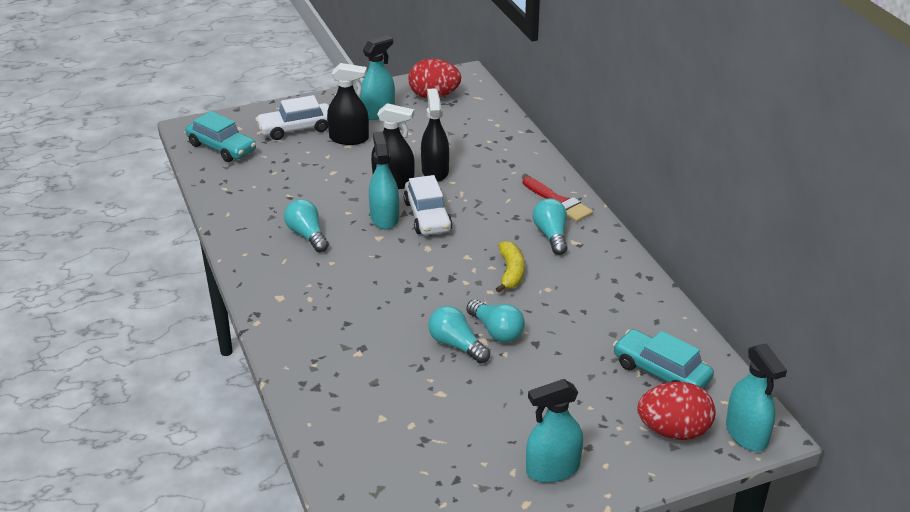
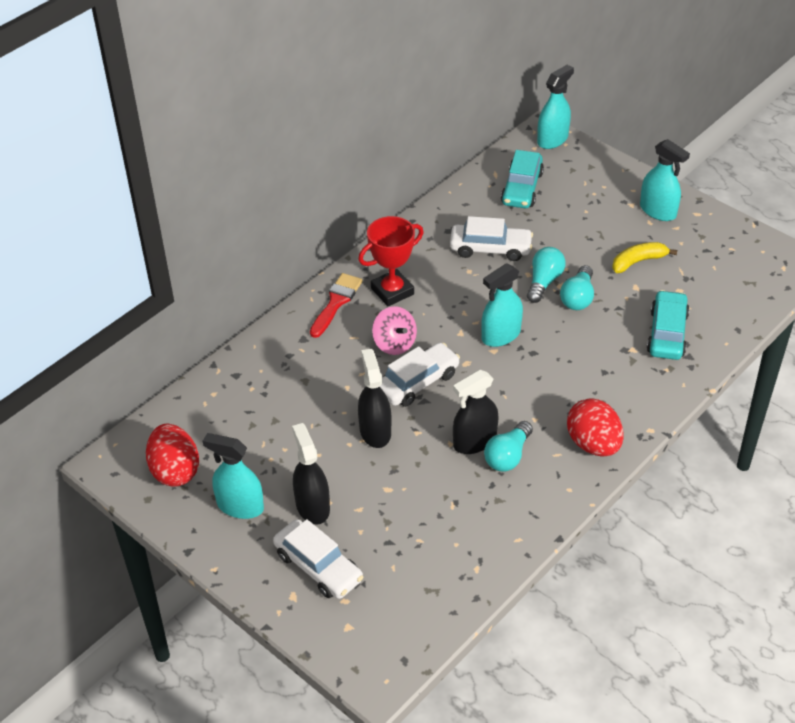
camera: 115 degrees left, 10 degrees up
turquoise car [185,111,256,162] -> turquoise car moved to [647,290,690,360]
turquoise spray bottle [369,131,399,230] -> turquoise spray bottle moved to [481,263,523,347]
black spray bottle [421,88,449,182] -> black spray bottle moved to [453,370,499,454]
yellow banana [496,241,525,293] -> yellow banana moved to [612,242,677,273]
turquoise light bulb [533,198,567,255] -> red trophy [358,216,424,306]
red egg [638,382,716,440] -> red egg moved to [567,398,624,456]
none -> pink spinning top [372,306,417,355]
none -> white car [450,216,533,261]

